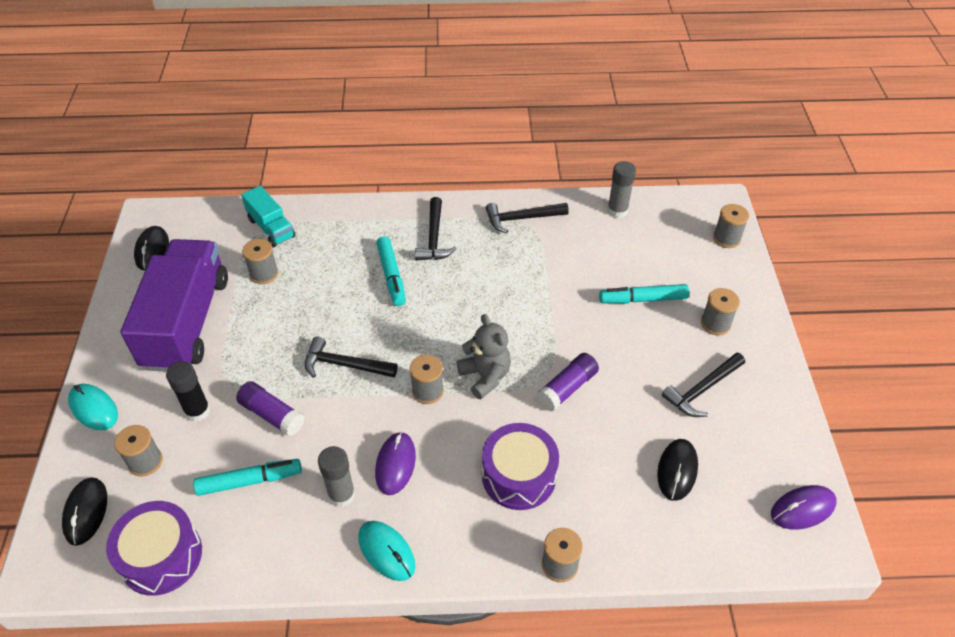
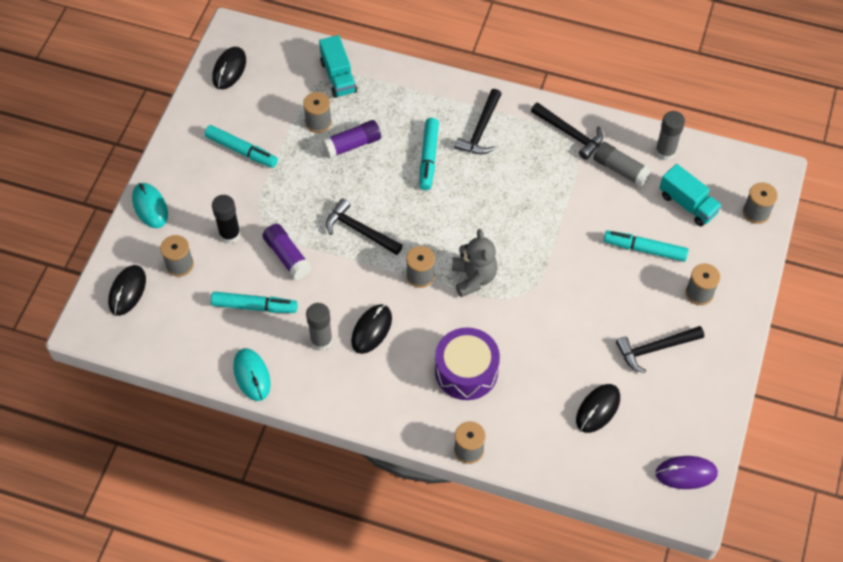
camera: 20 degrees right, 10 degrees up
purple drum [106,501,202,596] -> none
purple truck [120,239,228,371] -> turquoise marker [204,125,278,168]
turquoise mouse [358,521,415,581] -> turquoise mouse moved to [233,348,271,401]
purple mouse [375,432,416,495] -> black mouse [351,304,392,354]
black hammer [486,203,569,233] -> black hammer turned 150 degrees counterclockwise [531,102,603,160]
purple glue stick [536,353,599,412] -> purple glue stick moved to [322,120,381,158]
none -> grey glue stick [593,142,652,187]
none -> turquoise truck [659,164,722,226]

